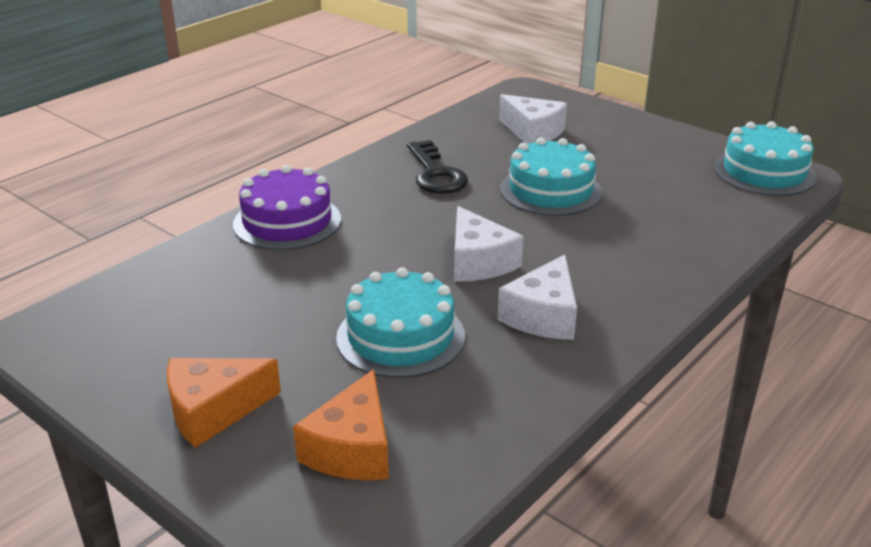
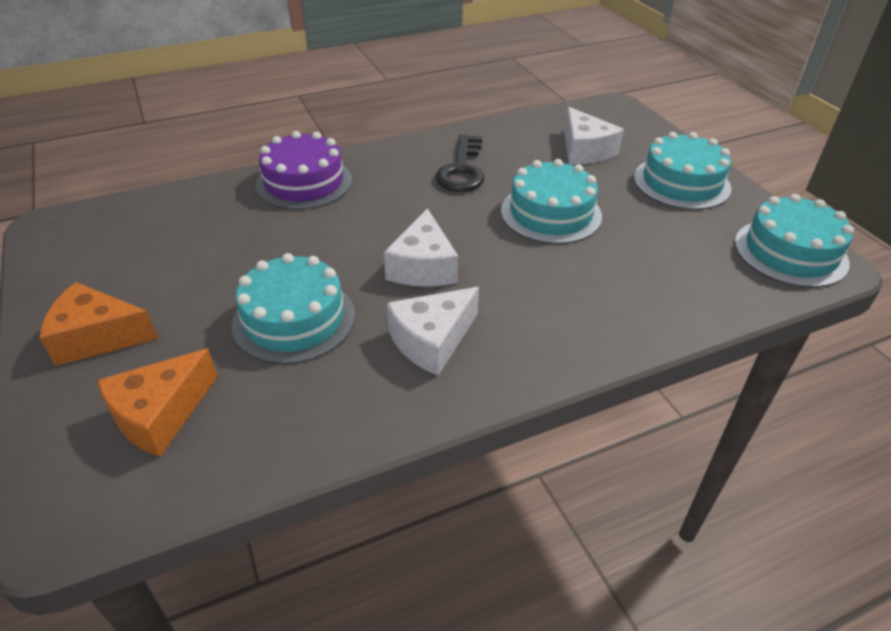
camera: 25 degrees right, 10 degrees up
none -> turquoise cake [634,132,731,210]

